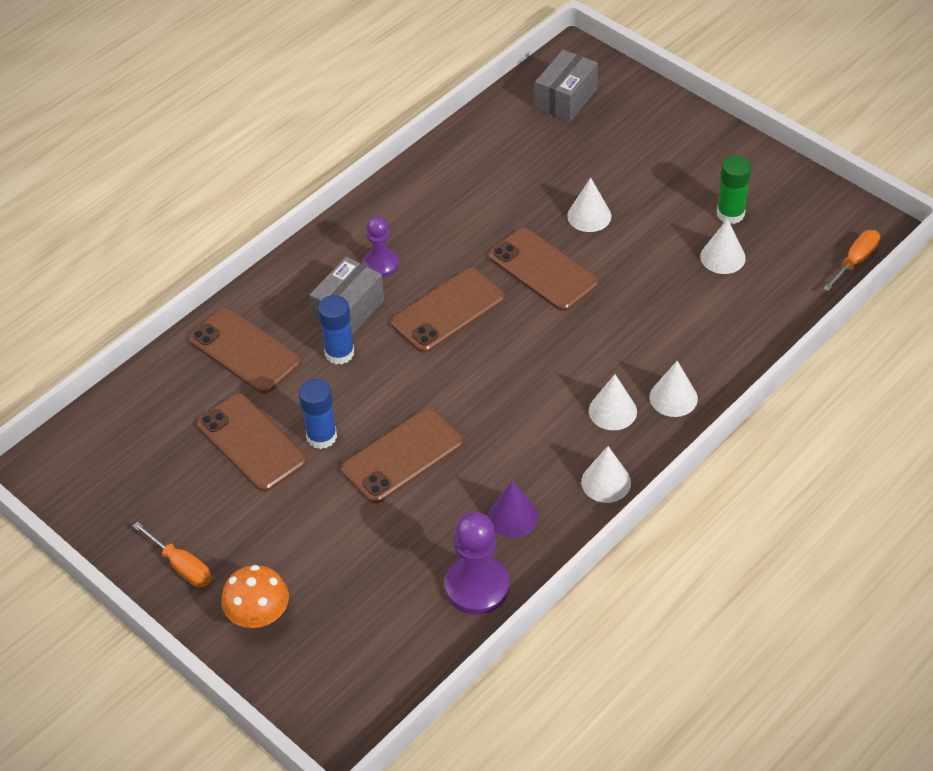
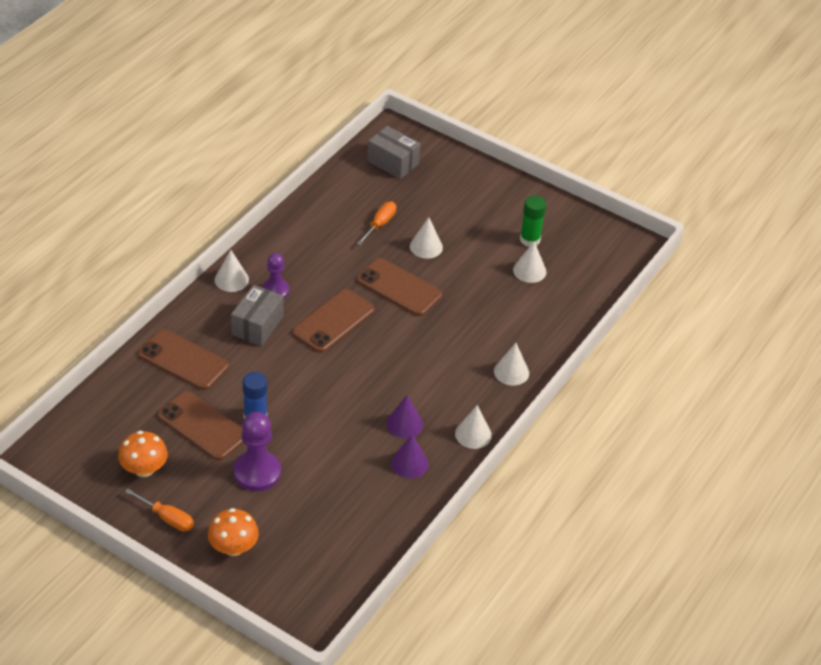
camera: 15 degrees left, 5 degrees down
blue glue stick [318,295,354,365] -> none
brown phone [341,408,463,504] -> none
purple pawn [445,512,510,615] -> purple pawn moved to [233,412,281,491]
grey box [535,50,598,122] -> grey box turned 75 degrees counterclockwise [367,126,420,179]
white cone [589,374,637,430] -> white cone moved to [215,250,249,292]
orange screwdriver [823,230,880,292] -> orange screwdriver moved to [357,202,396,245]
none -> orange mushroom [118,431,168,477]
none -> purple cone [386,395,423,439]

